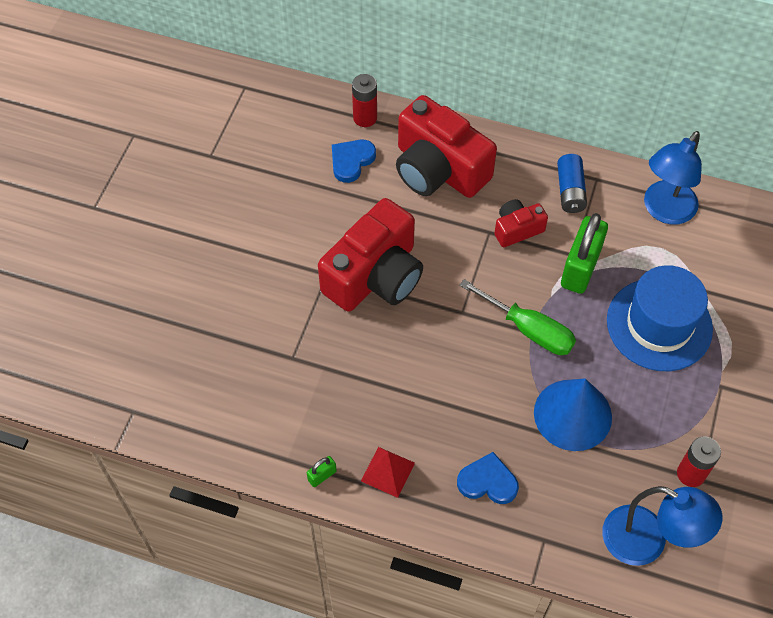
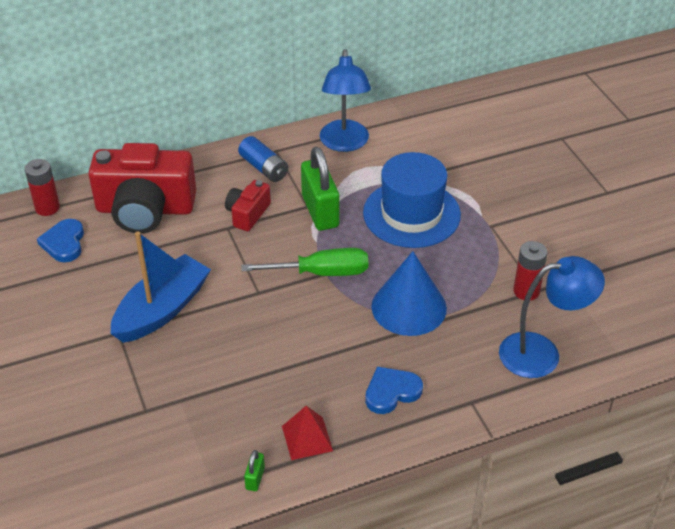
camera: 40 degrees left, 15 degrees down
red camera [318,198,423,312] -> blue boat [111,232,211,343]

